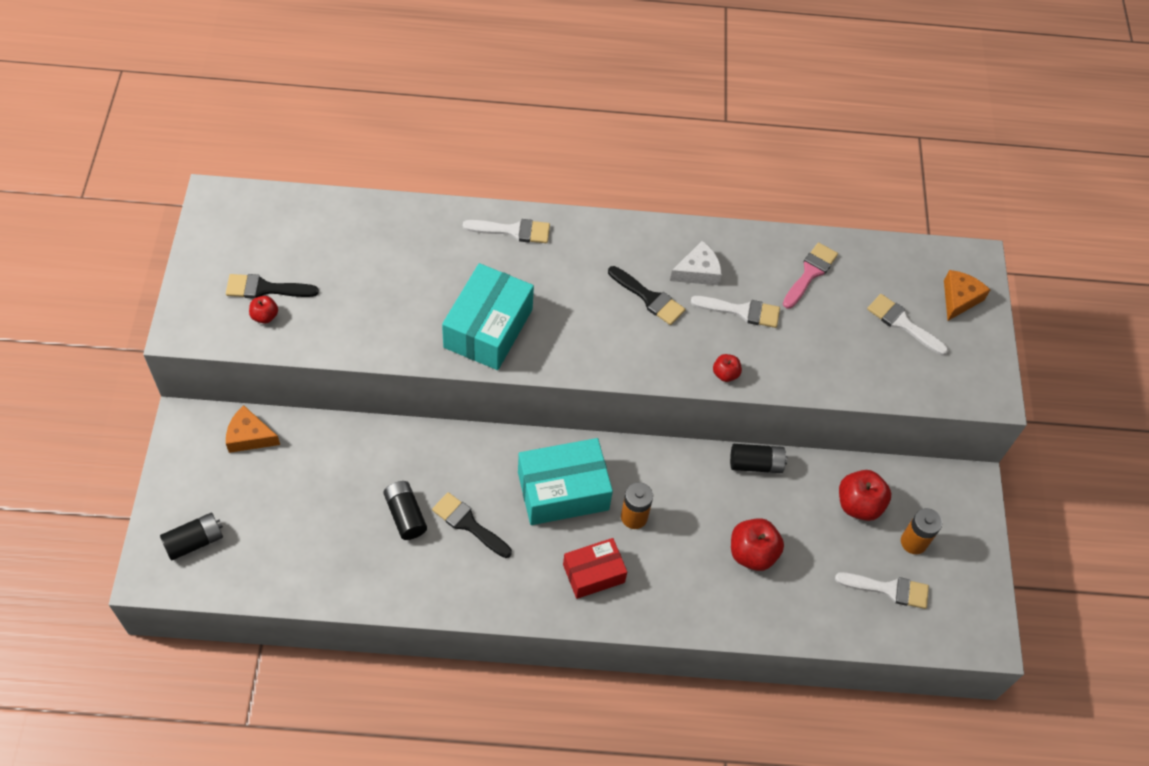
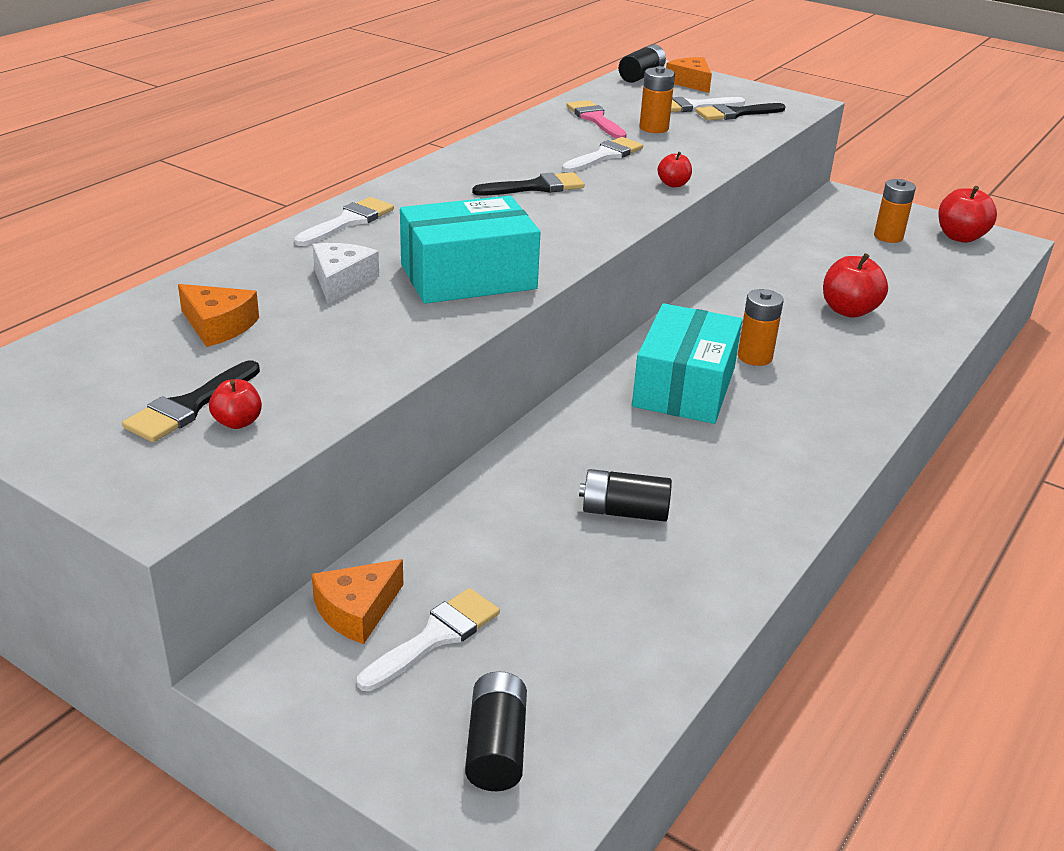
camera: 55 degrees left, 25 degrees down
black brush [432,492,512,558] -> black brush moved to [695,103,786,120]
turquoise box [442,263,534,370] -> turquoise box turned 75 degrees counterclockwise [400,196,540,304]
red box [563,538,627,599] -> none
white cheese [670,241,722,285] -> white cheese moved to [313,243,379,304]
black battery [730,444,788,473] -> black battery moved to [619,44,666,83]
white brush [835,572,929,609] -> white brush moved to [357,588,500,691]
red apple [839,470,891,521] -> red apple moved to [938,186,997,243]
none -> orange cheese [178,284,259,347]
none -> orange battery [640,66,675,133]

